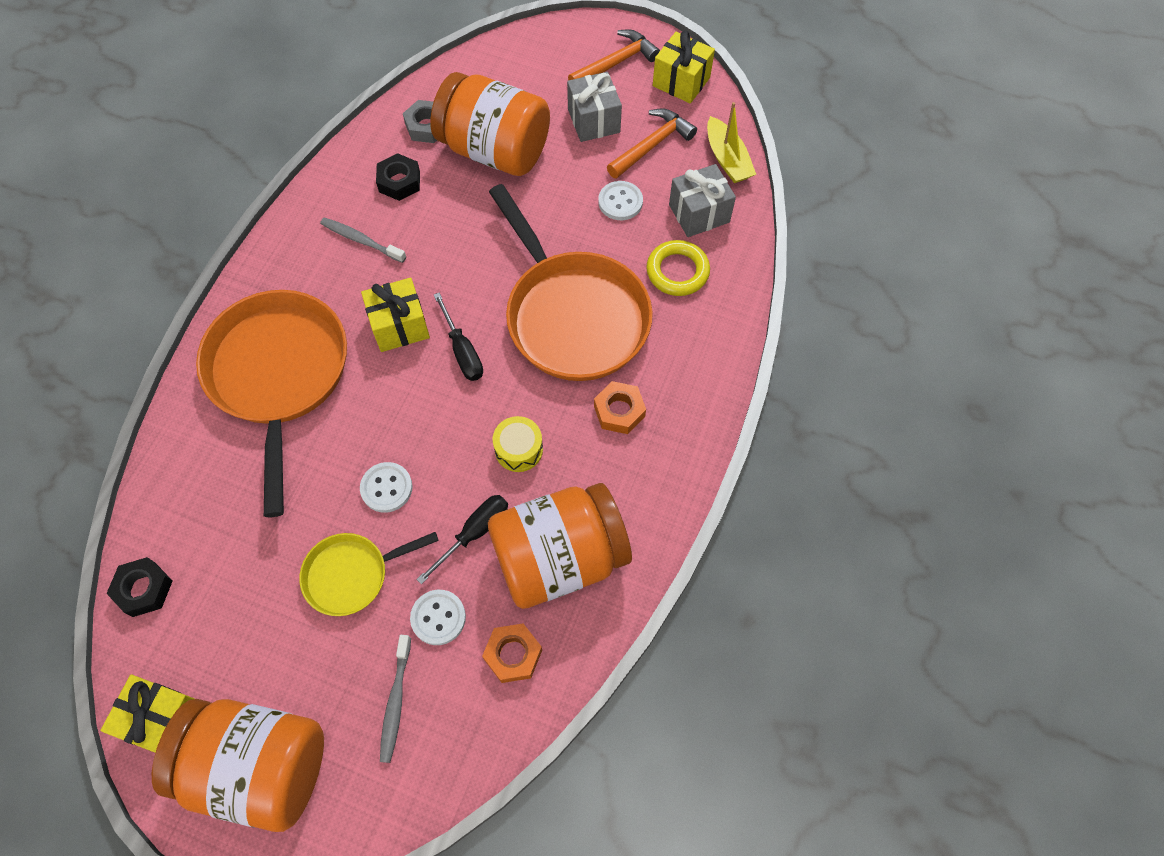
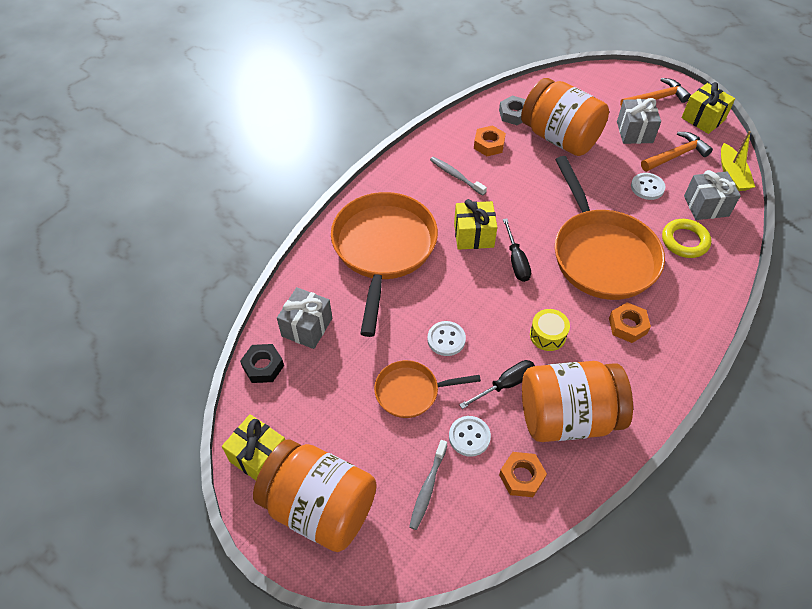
camera: 15 degrees right, 10 degrees down
yellow pan [299,532,439,616] -> orange pan [374,360,481,418]
black nut [376,153,420,201] -> orange nut [474,125,506,156]
none -> grey gift [277,287,332,349]

